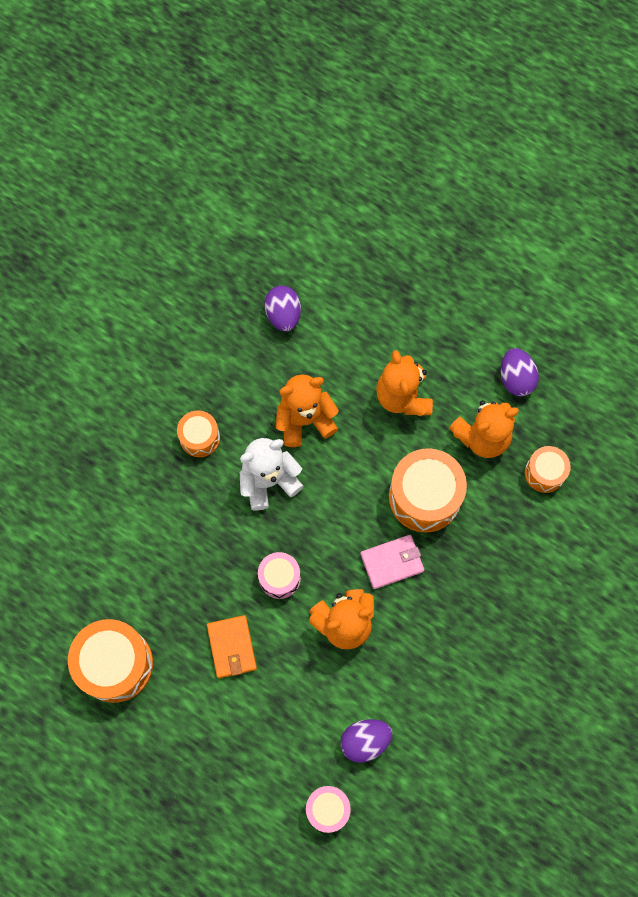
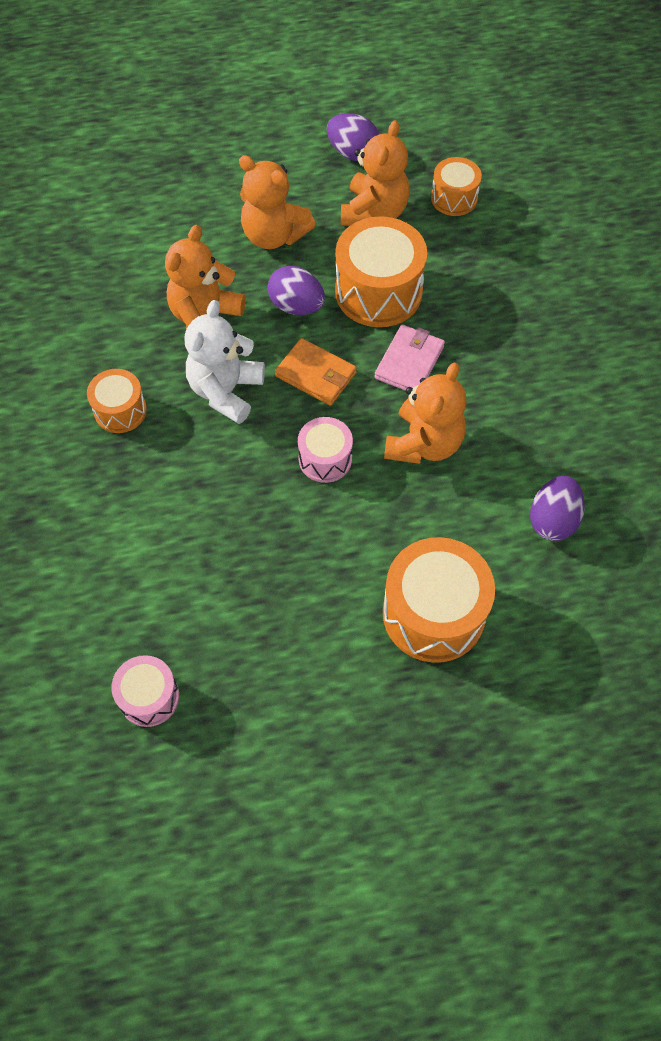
camera: 45 degrees left, 10 degrees down
orange drum [68,619,153,703] -> orange drum moved to [383,537,495,663]
orange wallet [207,615,257,678] -> orange wallet moved to [275,338,357,406]
purple egg [264,286,301,331] -> purple egg moved to [268,266,325,315]
pink drum [306,786,351,833] -> pink drum moved to [111,655,179,727]

